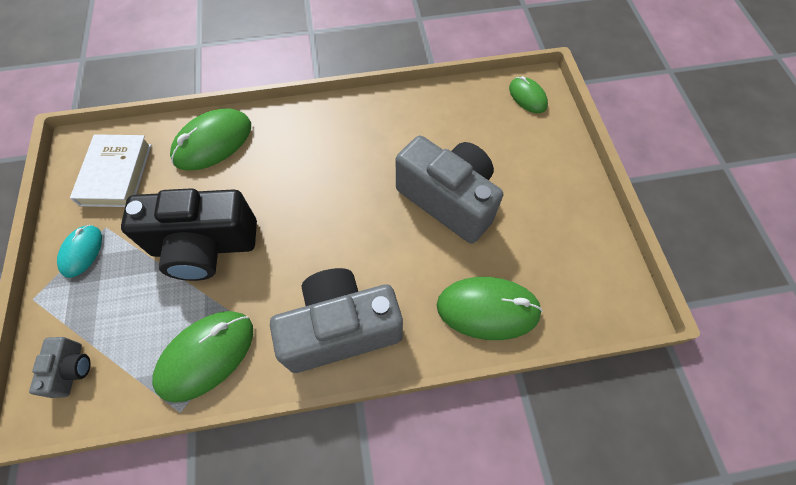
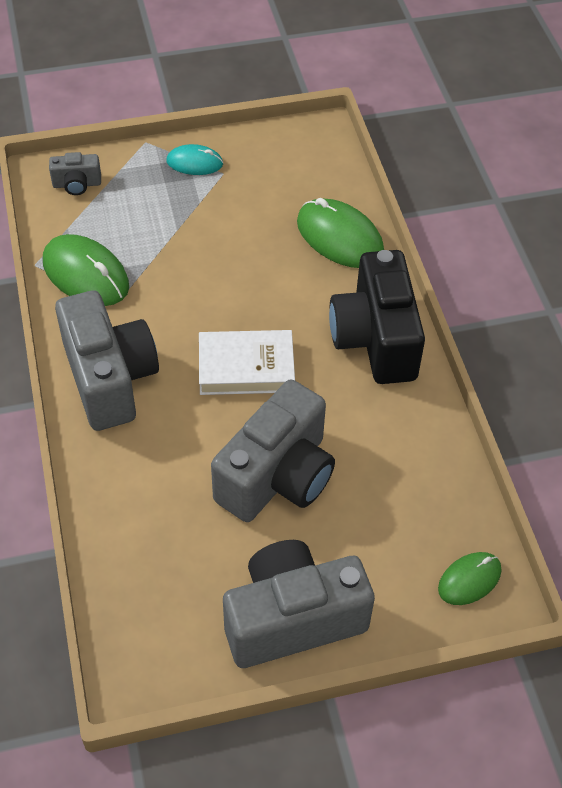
camera: 85 degrees right, 10 degrees down
white book [70,134,152,207] -> white book moved to [199,330,295,395]
black camera [121,188,257,281] -> black camera moved to [329,250,425,384]
green mouse [437,277,543,340] -> none
none -> grey camera [223,540,375,668]

